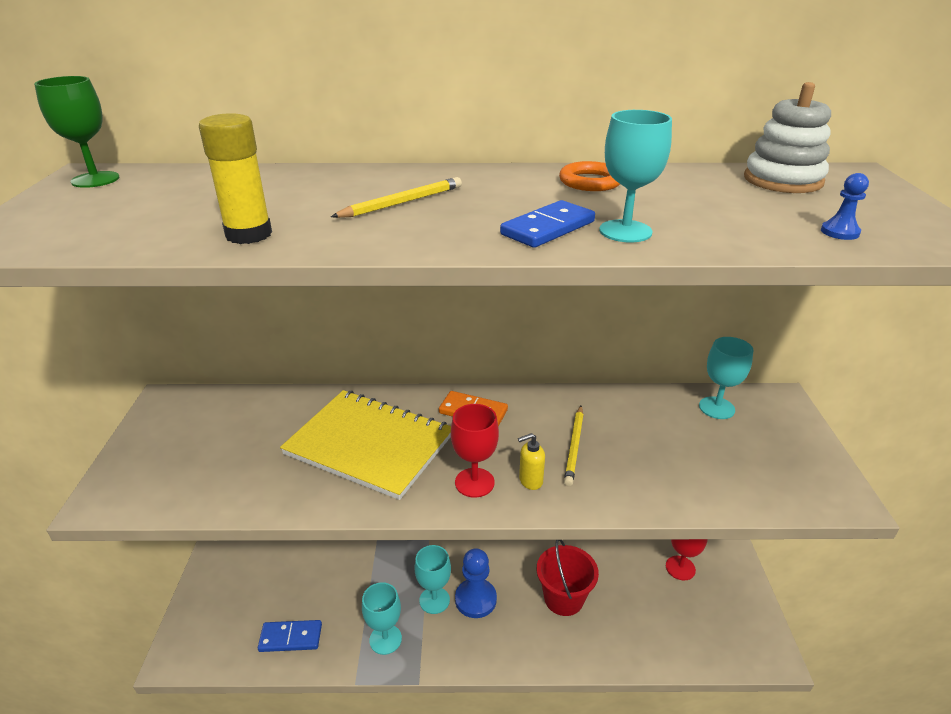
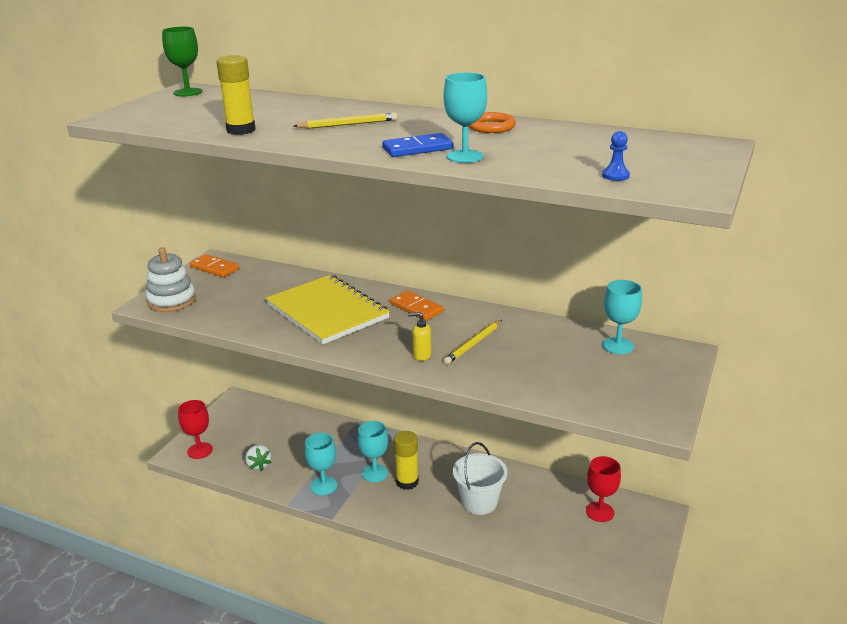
camera: 25 degrees right, 5 degrees down
blue domino [258,620,322,652] -> white strawberry [245,445,271,471]
red goblet [451,404,499,497] -> red goblet moved to [178,400,213,459]
blue pawn [455,548,497,618] -> yellow glue stick [394,431,419,490]
red bucket [536,540,599,616] -> white bucket [453,442,508,515]
white stacking toy [744,82,831,193] -> white stacking toy moved to [146,247,196,312]
none -> orange domino [190,254,239,277]

